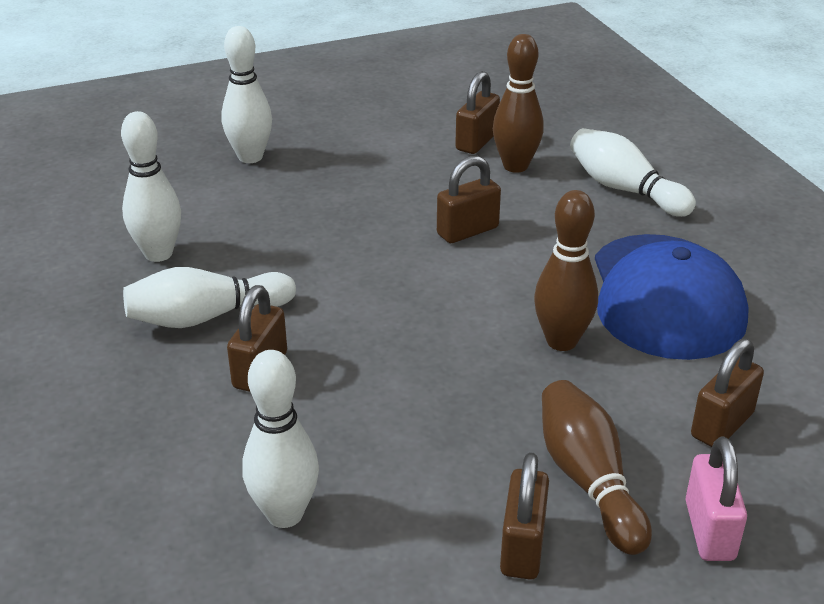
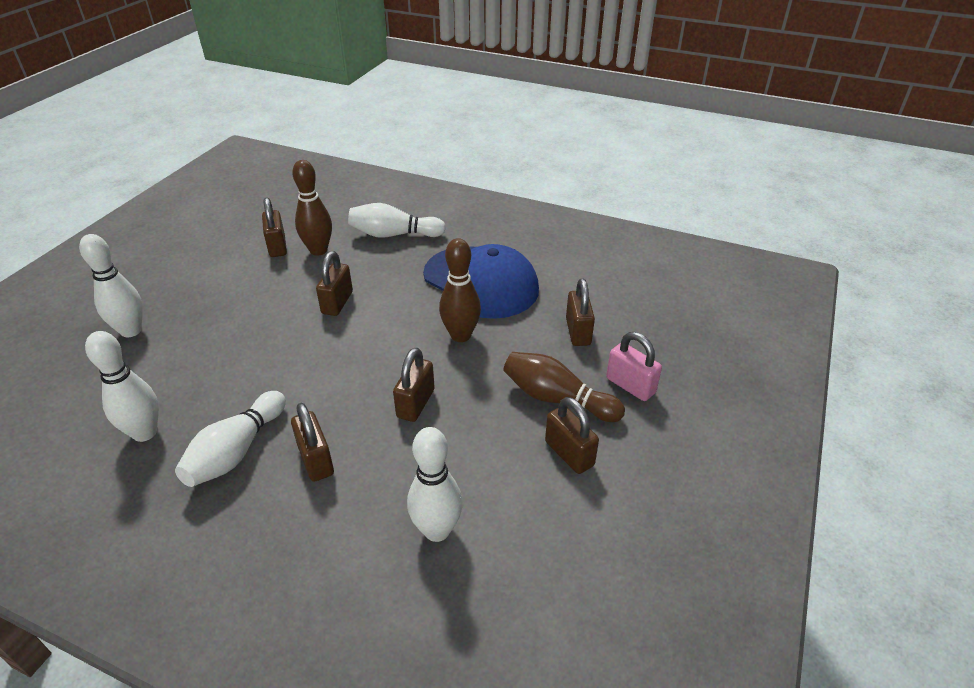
camera: 45 degrees left, 5 degrees up
none -> brown padlock [393,348,434,422]

